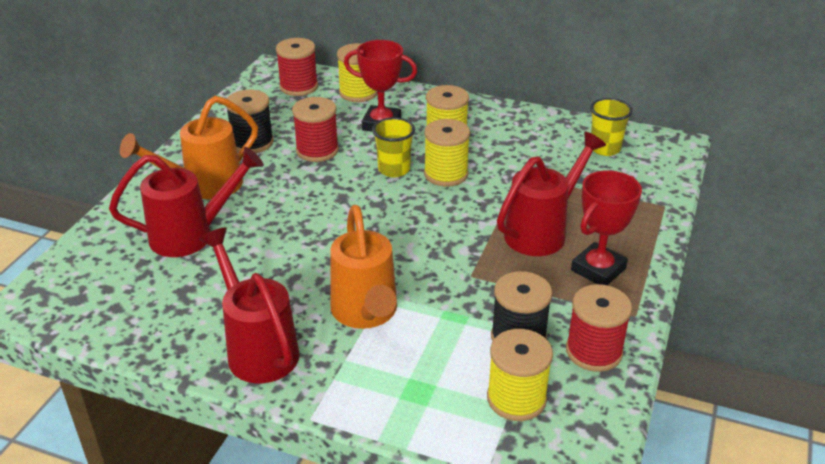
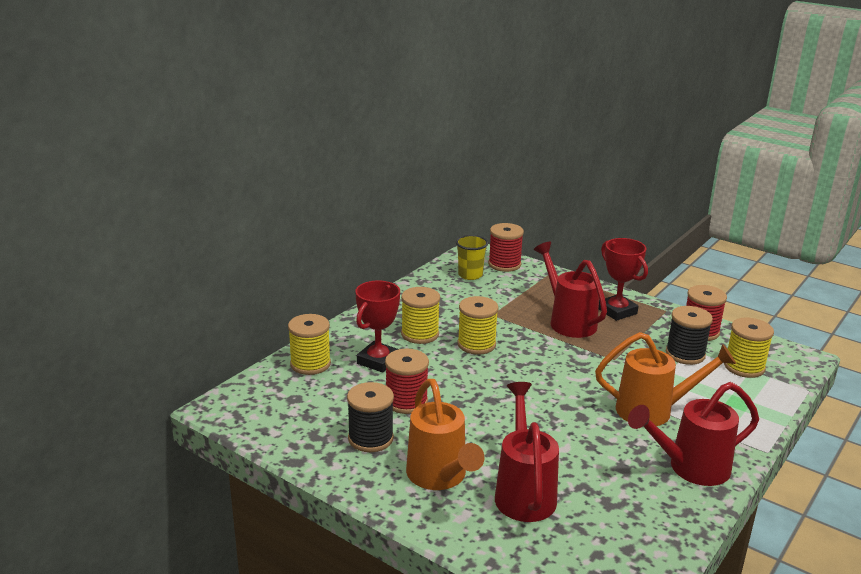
camera: 75 degrees left, 10 degrees down
red spool [276,38,318,96] -> red spool moved to [488,223,524,272]
yellow cup [372,117,415,177] -> none

